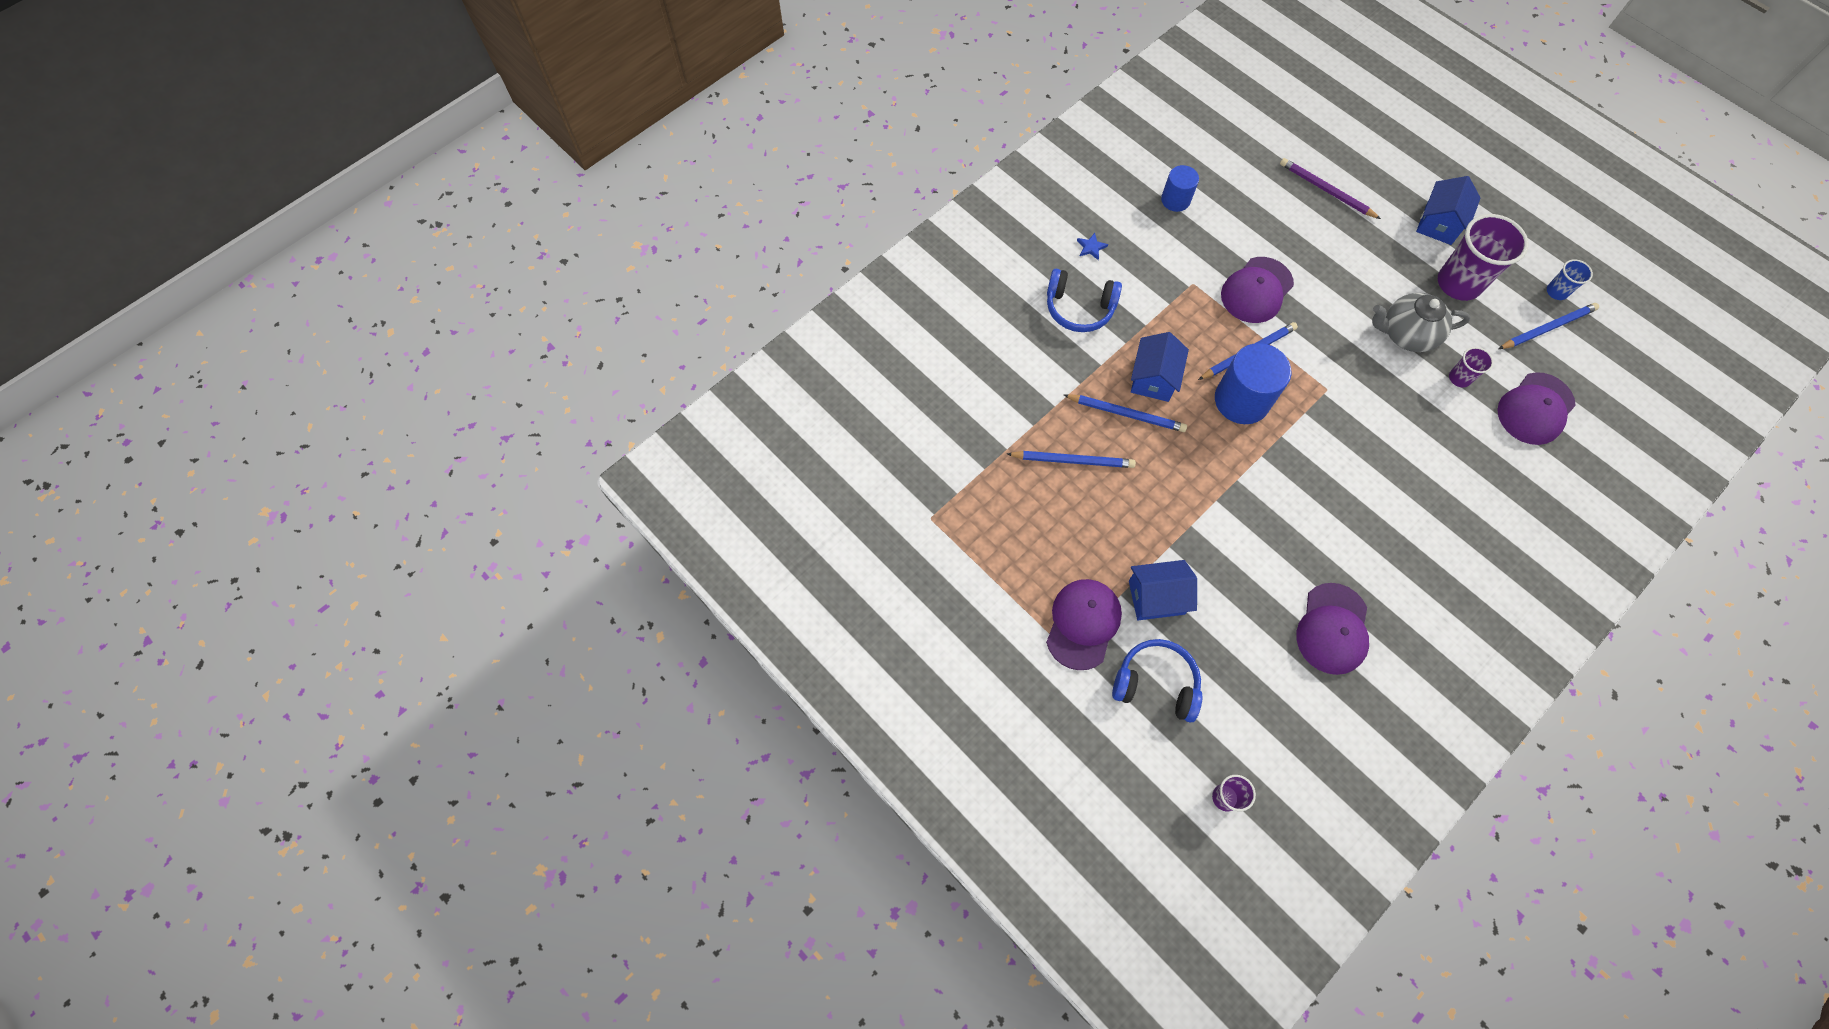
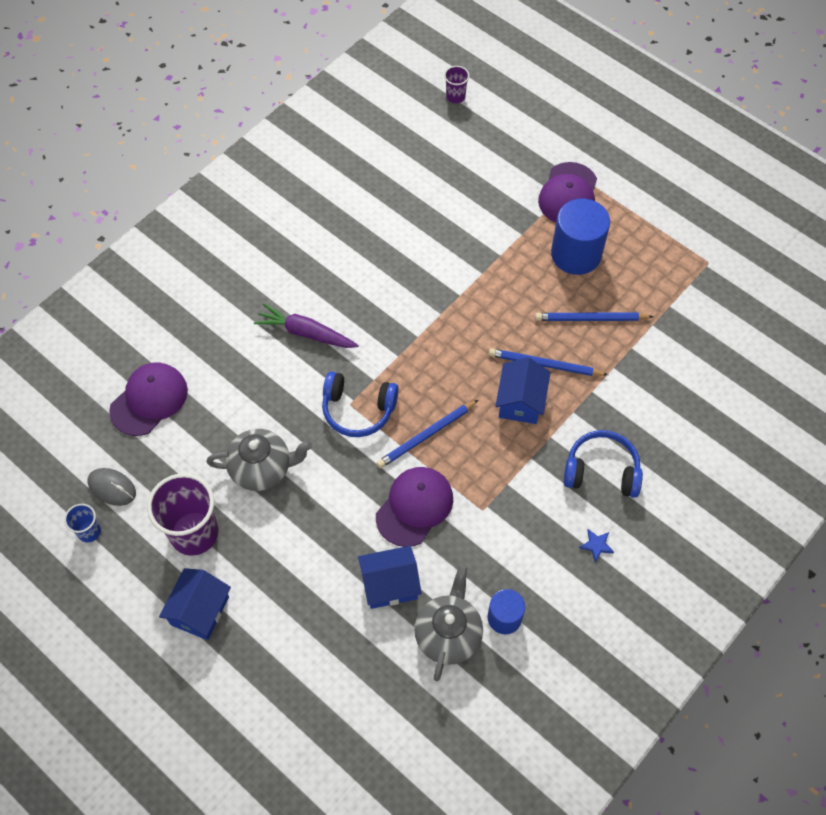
camera: 175 degrees right, 5 degrees down
blue headphones [1112,639,1202,723] -> blue headphones moved to [322,371,398,437]
blue house [1129,560,1197,620] -> blue house moved to [358,546,422,609]
blue cylinder [1215,343,1291,424] -> blue cylinder moved to [551,198,610,275]
purple pencil [1280,158,1381,219] -> none
purple cap [1296,583,1369,675] -> none
purple cup [1449,347,1494,388] -> none
blue pencil [1499,303,1599,349] -> grey mouse [87,468,136,506]
none -> purple carrot [254,303,359,348]
none -> grey teapot [414,565,483,681]

